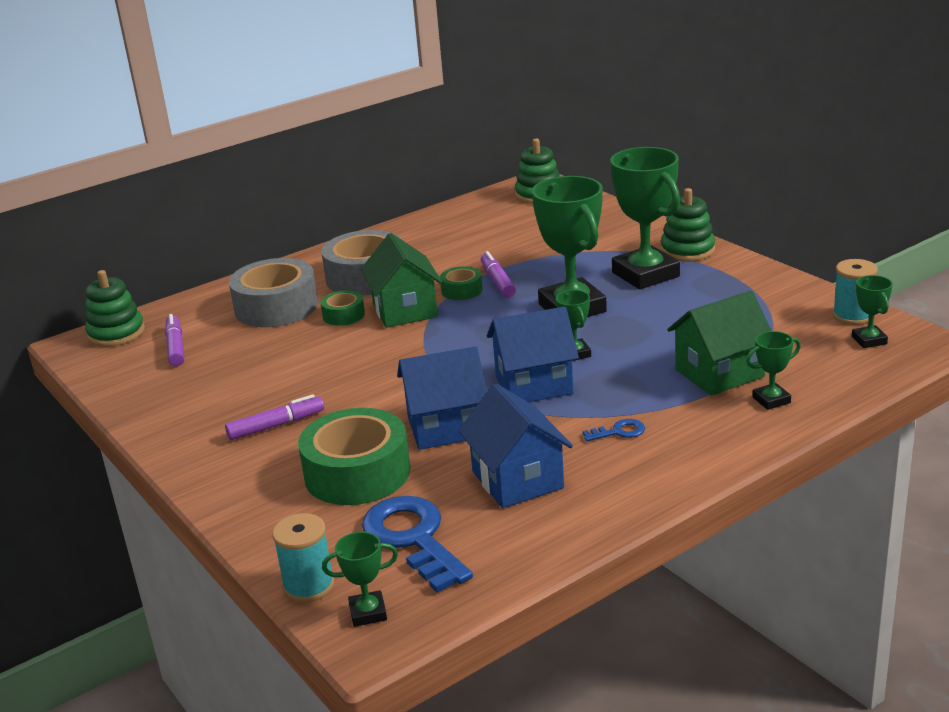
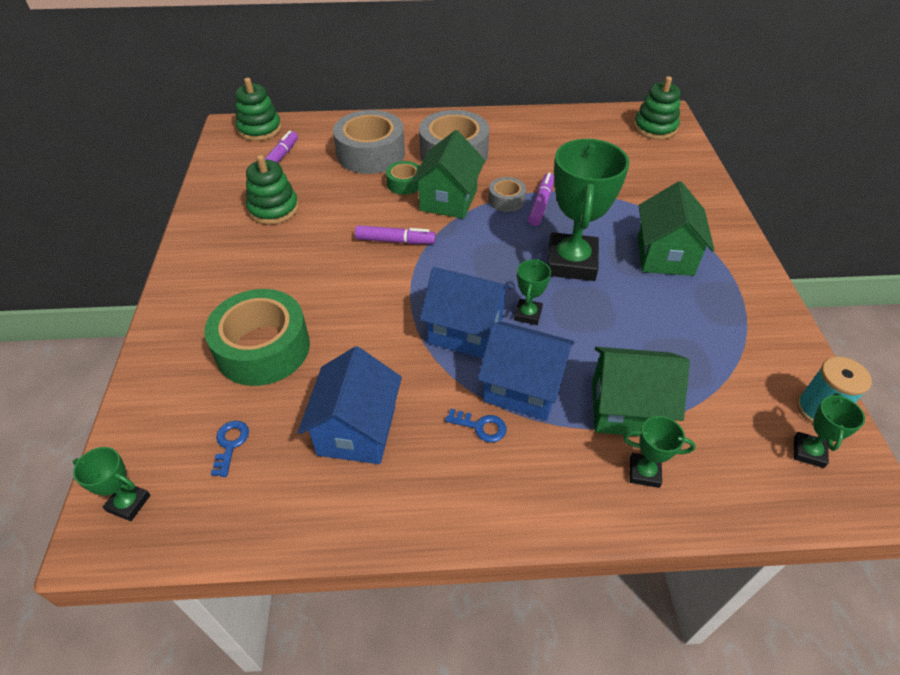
camera: 30 degrees right, 20 degrees up
purple marker [225,394,324,440] -> purple marker moved to [355,225,436,244]
turquoise spool [272,513,335,602] -> none
blue key [362,496,473,593] -> blue key [211,421,249,477], size x0.44
blue house [397,346,487,450] -> blue house moved to [478,322,575,421]
green tape [440,266,483,300] -> grey tape [488,177,526,212]
green trophy [610,147,680,289] -> green house [638,181,714,276]
green stacking toy [661,188,715,262] -> green stacking toy moved to [246,155,299,225]

